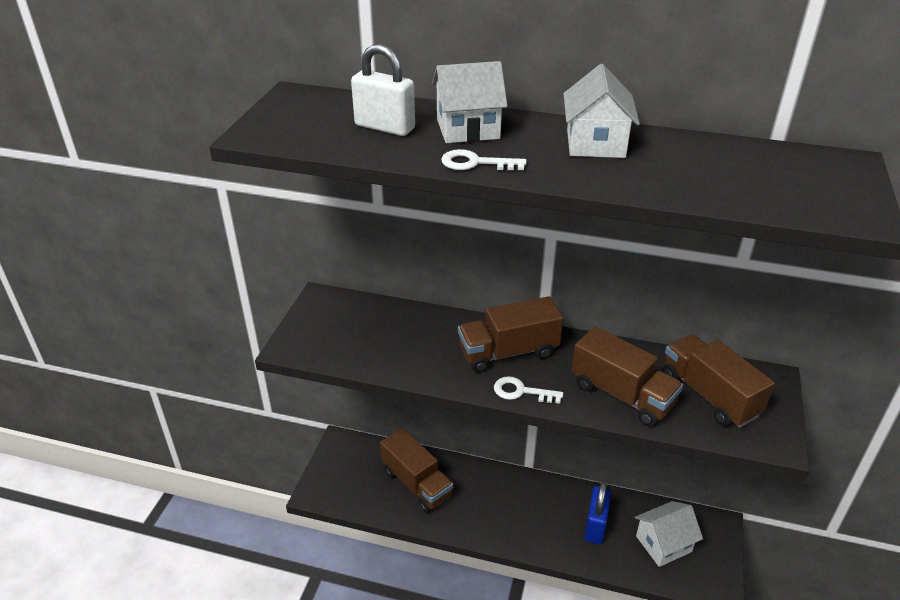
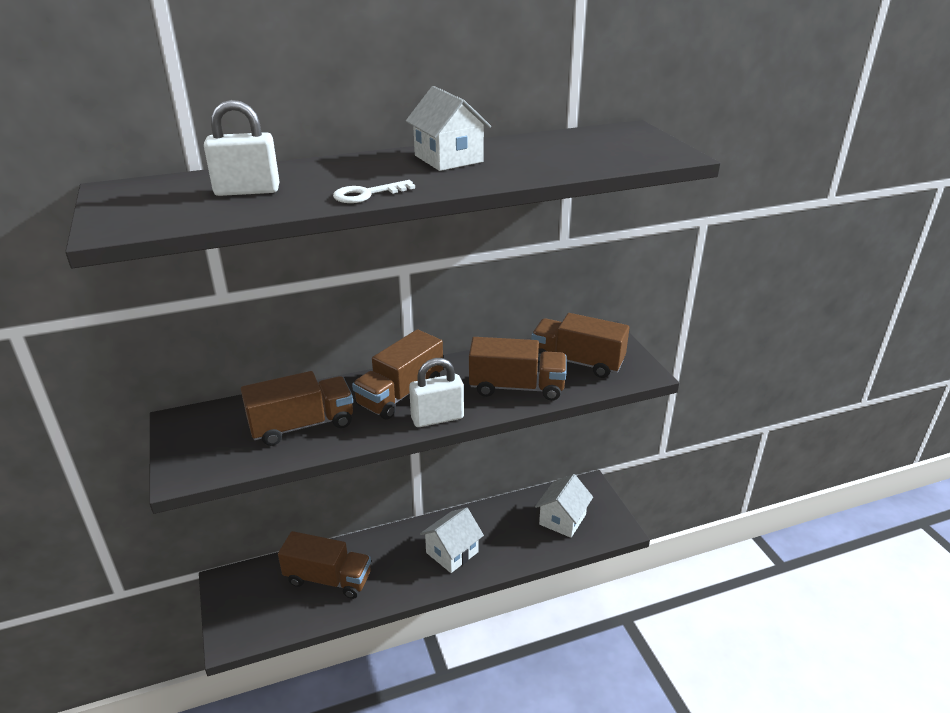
camera: 35 degrees left, 5 degrees down
white house [432,61,508,143] -> white house moved to [420,507,484,573]
white key [494,376,563,404] -> white padlock [409,358,464,427]
blue padlock [584,482,611,544] -> none
none -> brown truck [241,371,353,446]

